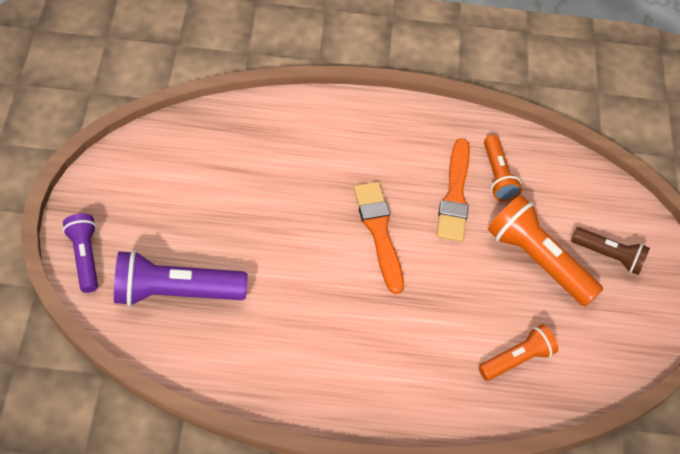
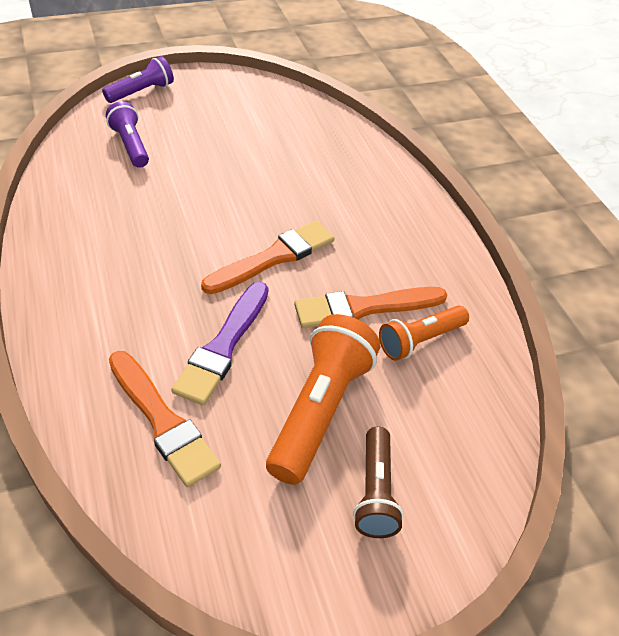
camera: 70 degrees right, 10 degrees down
purple flashlight [114,250,248,306] -> purple flashlight [106,101,149,168], size x0.61
orange flashlight [479,324,558,381] -> orange brush [109,351,221,487]
none -> purple brush [171,282,268,405]

